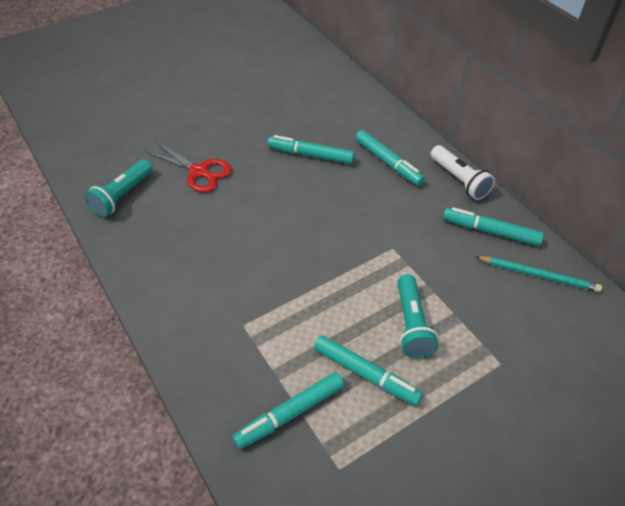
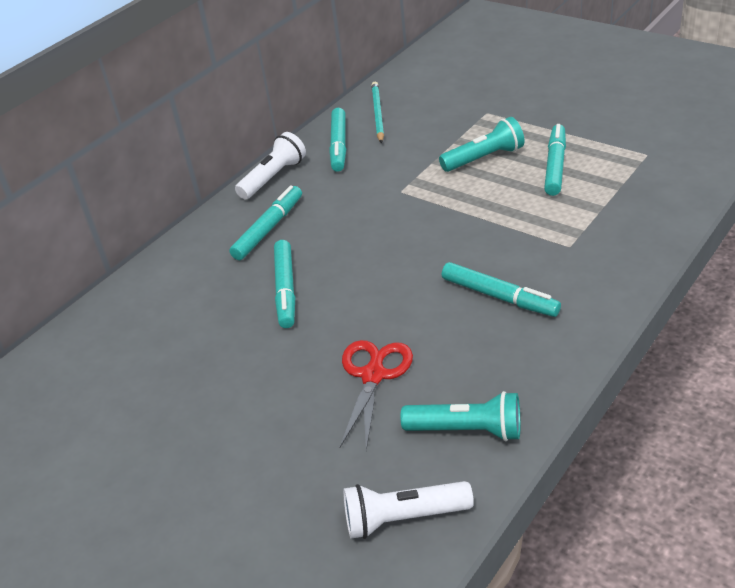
camera: 105 degrees left, 10 degrees down
turquoise marker [233,372,344,449] -> turquoise marker moved to [442,262,561,317]
none -> white flashlight [343,481,474,539]

